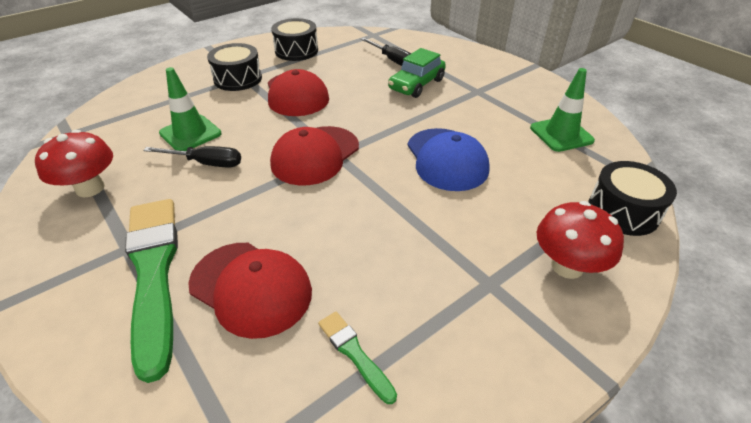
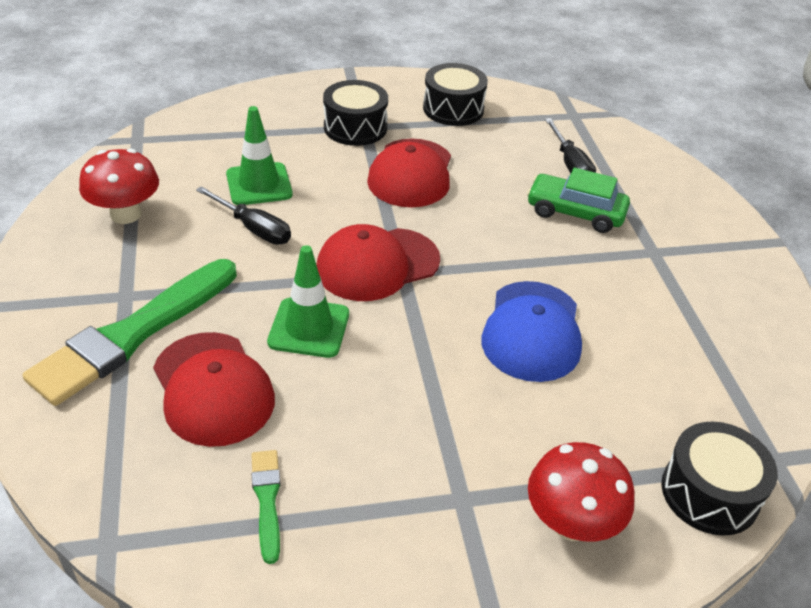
camera: 25 degrees right, 0 degrees up
green brush [125,199,178,383] -> green brush turned 150 degrees counterclockwise [23,259,237,406]
green car [388,48,446,98] -> green car turned 45 degrees clockwise [527,168,630,233]
green traffic cone [530,68,595,152] -> green traffic cone moved to [267,245,349,358]

